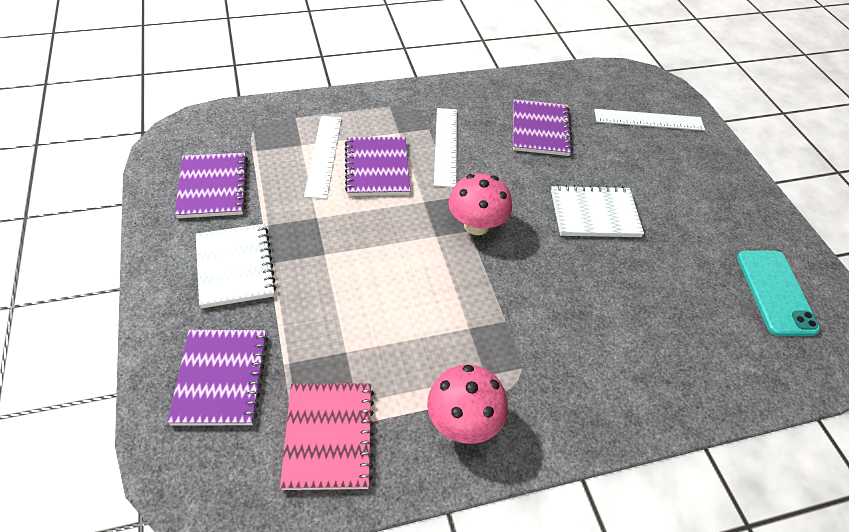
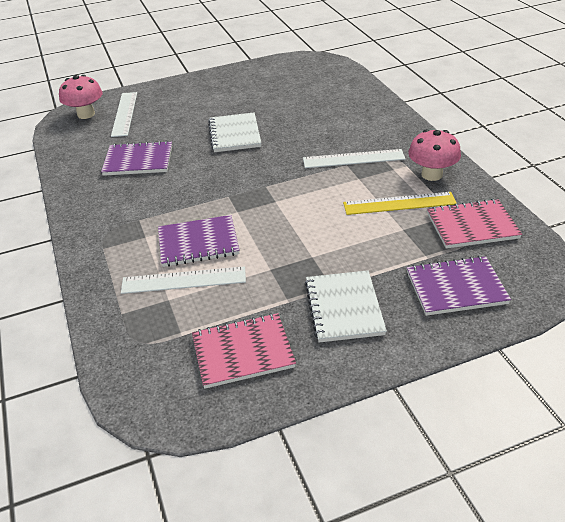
camera: 90 degrees left, 10 degrees down
purple notebook [175,153,248,218] -> pink notebook [192,313,296,389]
white notebook [196,224,276,308] -> white notebook turned 75 degrees counterclockwise [305,270,387,342]
white ruler [434,108,457,188] -> white ruler moved to [303,149,405,168]
pink mushroom [448,174,512,235] -> pink mushroom moved to [59,75,103,119]
turquoise phone [737,250,820,336] -> none
none -> yellow ruler [343,192,457,215]

